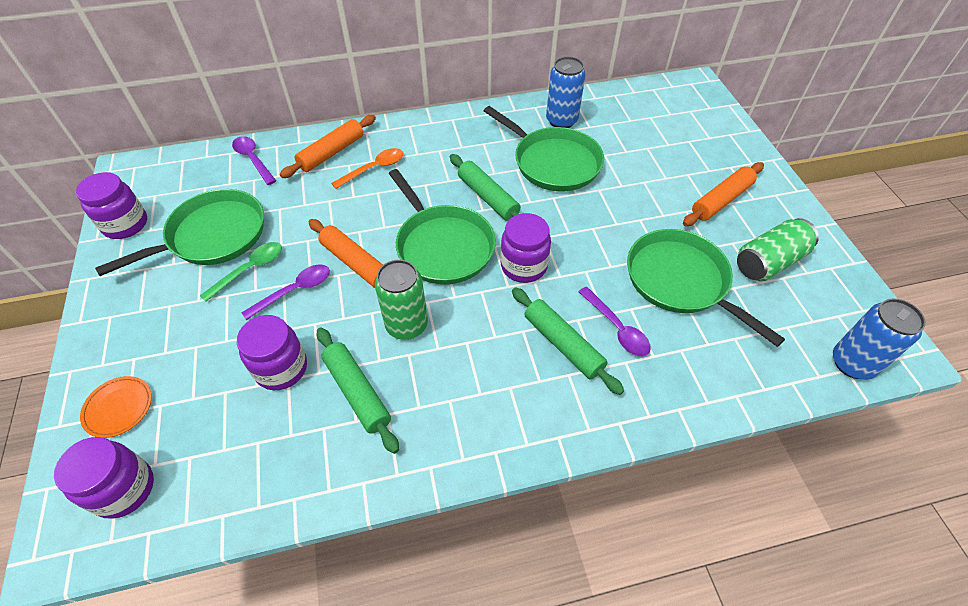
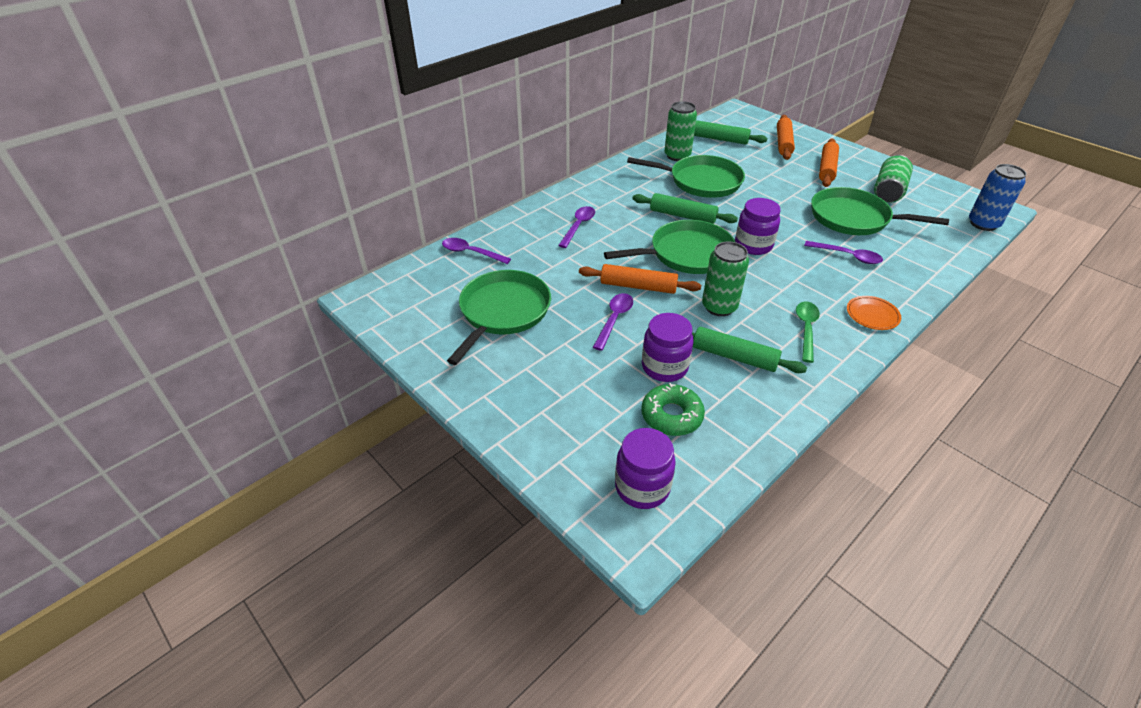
camera: 30 degrees left, 10 degrees down
purple jar [76,172,147,239] -> none
orange plate [80,376,152,438] -> orange plate moved to [847,296,901,330]
green spoon [200,242,282,302] -> green spoon moved to [796,302,820,363]
orange rolling pin [280,115,376,178] -> orange rolling pin moved to [777,115,795,160]
orange spoon [331,148,403,189] -> purple spoon [558,206,595,248]
green pan [389,169,496,285] -> green pan turned 45 degrees counterclockwise [604,220,735,274]
green rolling pin [512,287,624,395] -> green rolling pin moved to [694,120,767,145]
blue can [546,57,585,128] -> green can [664,101,697,161]
none -> green donut [641,383,705,436]

